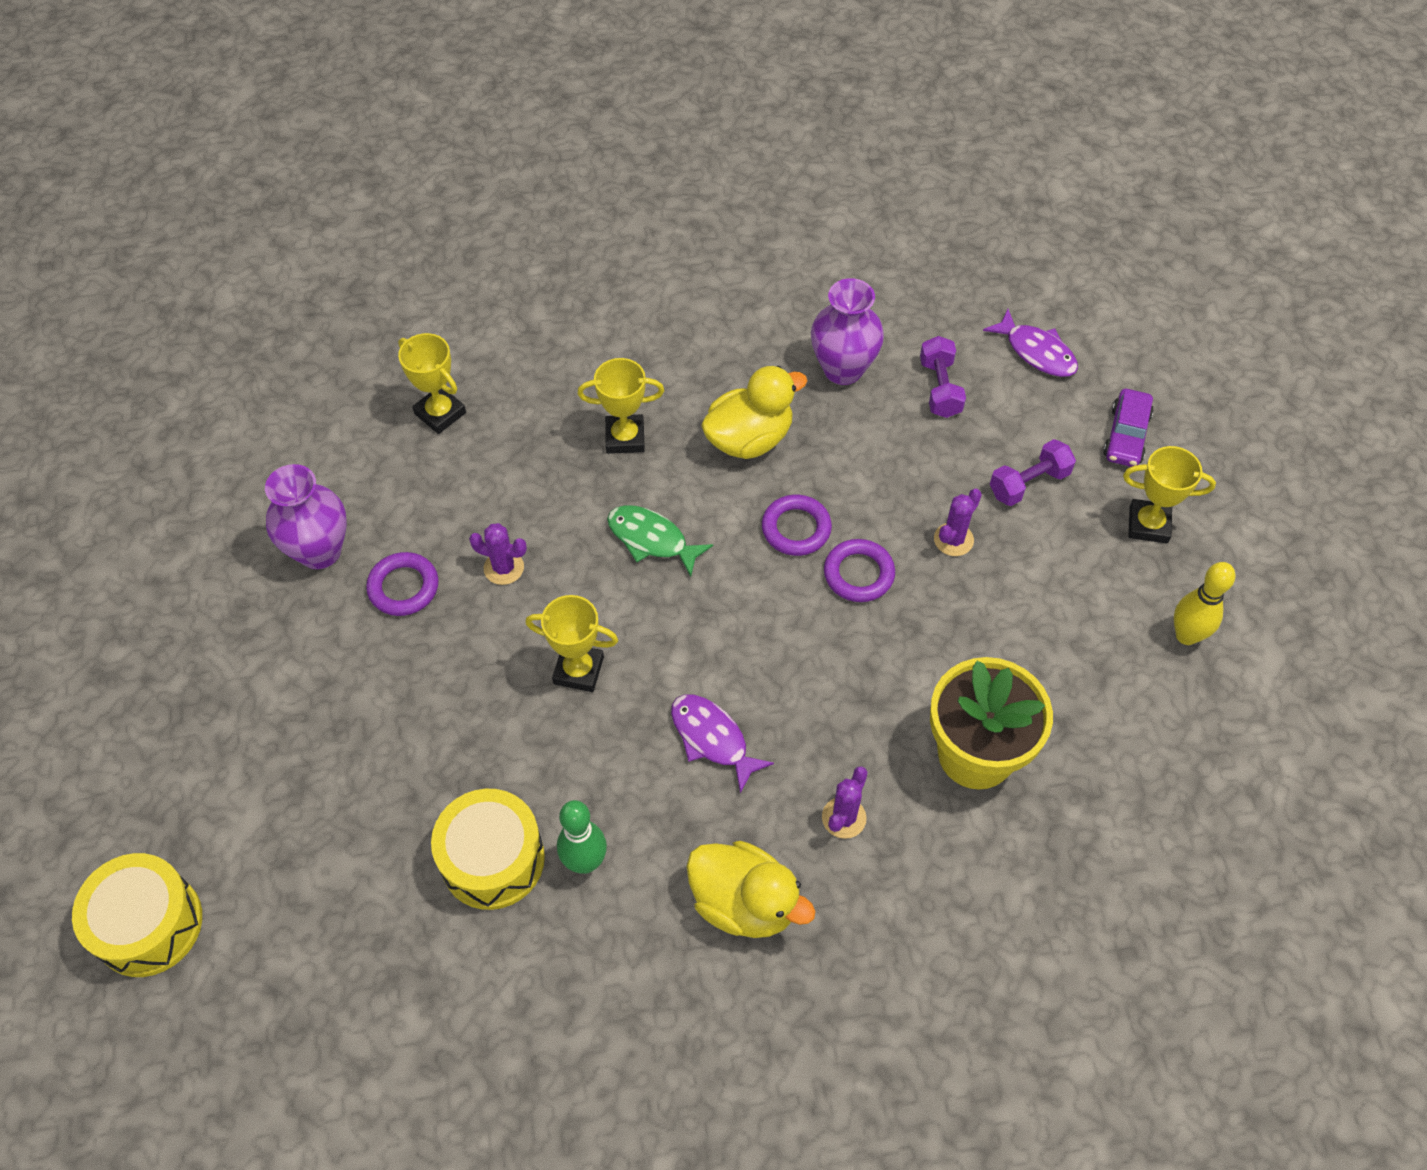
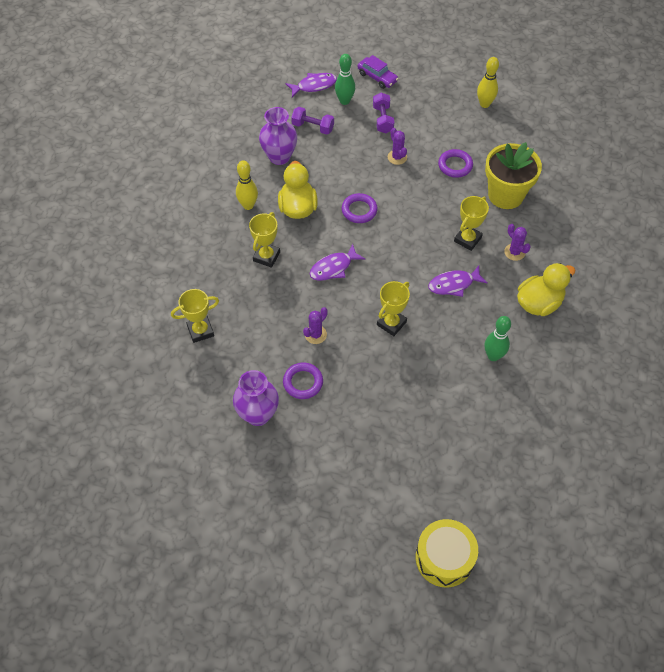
camera: 65 degrees left, 0 degrees up
yellow drum [431,789,545,910] -> none
green fish [607,505,713,577] -> purple fish [310,244,365,281]
purple ring [824,539,895,602] -> purple ring moved to [438,149,473,178]
yellow trophy [1123,446,1216,544] -> yellow trophy moved to [454,196,489,251]
none -> yellow bowling pin [236,160,258,210]
none -> green bowling pin [335,54,355,105]

